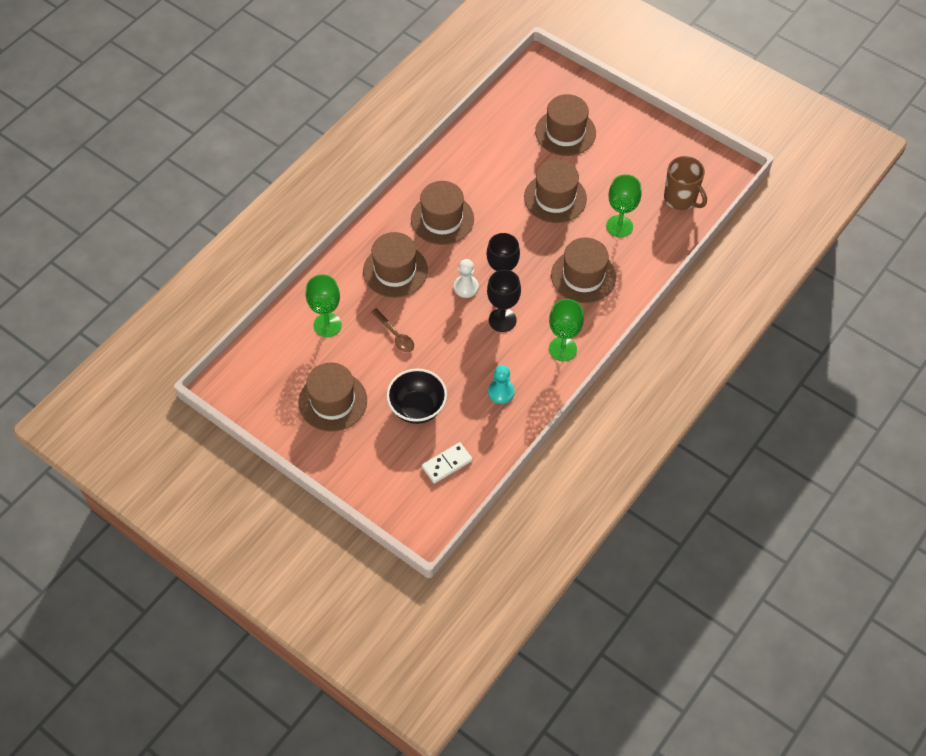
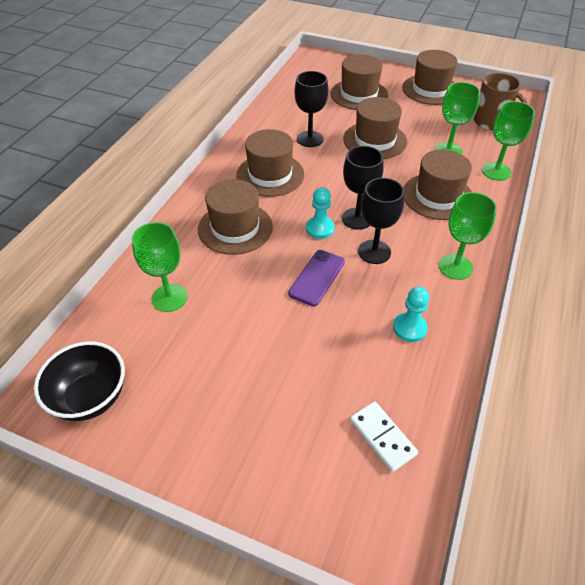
camera: 15 degrees left, 10 degrees down
brown hat [298,362,367,432] -> brown hat moved to [402,50,457,105]
brown spoon [371,308,414,352] -> none
black bowl [387,369,447,424] -> black bowl moved to [34,341,125,421]
white domino [422,442,472,484] -> white domino turned 75 degrees counterclockwise [350,401,418,472]
white pawn [454,259,479,298] -> turquoise pawn [306,187,335,239]
none -> purple phone [288,250,345,306]
none -> black goblet [295,71,328,147]
none -> green goblet [482,101,535,181]

